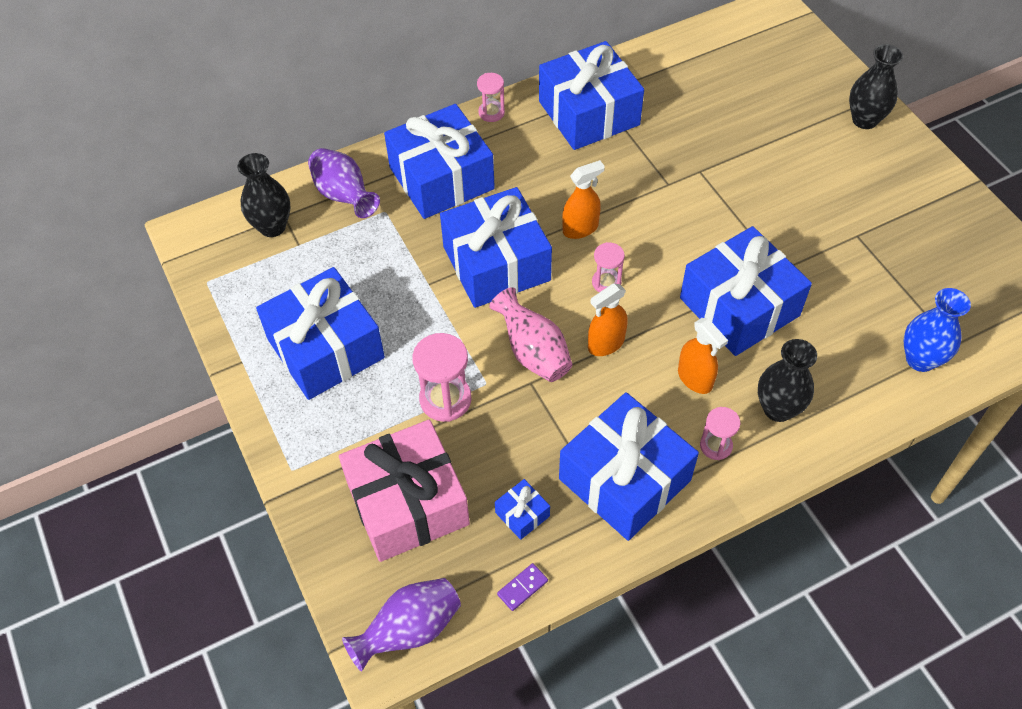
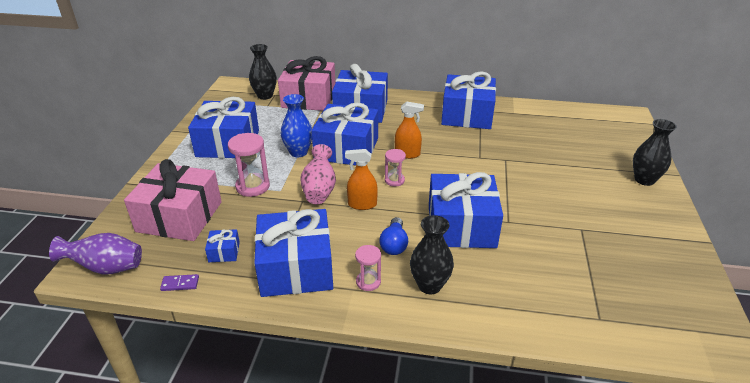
camera: 35 degrees right, 20 degrees down
purple vase [308,148,380,218] -> pink gift [278,56,335,111]
pink hourglass [477,73,505,122] -> none
orange spray bottle [678,318,728,394] -> blue light bulb [379,217,408,255]
blue vase [903,288,971,372] -> blue vase moved to [280,94,312,157]

